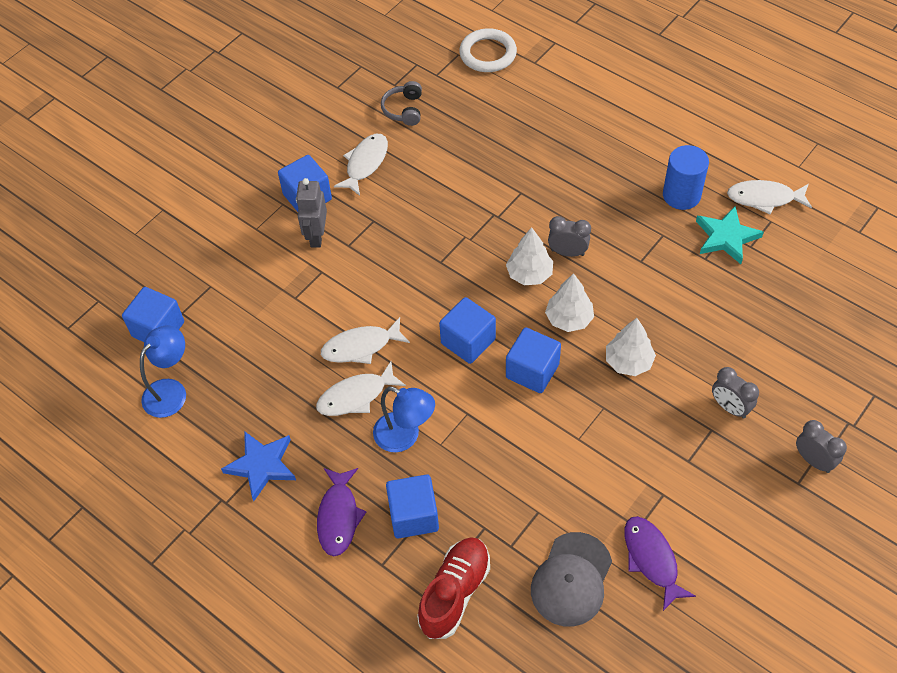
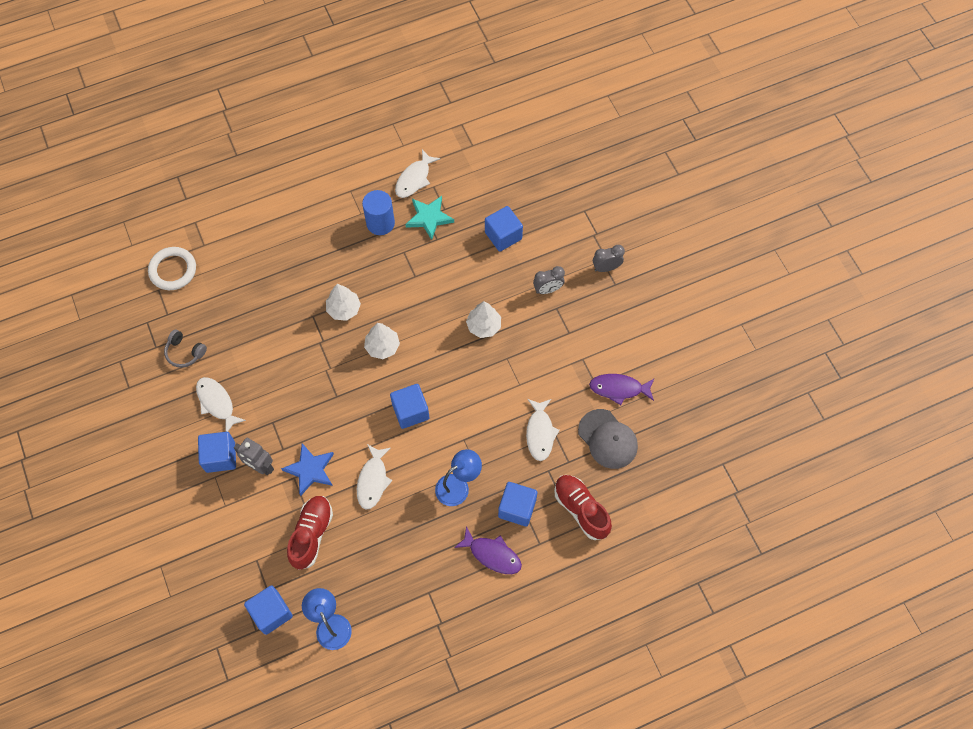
camera: 65 degrees left, 10 degrees up
blue star [221,431,296,501] -> blue star moved to [281,443,334,496]
white fish [316,361,406,416] -> white fish moved to [526,399,560,461]
blue cube [506,327,561,393] -> blue cube moved to [485,206,523,252]
white tree [545,273,594,332] -> white tree moved to [326,284,361,321]
grey clock [548,216,591,257] -> none
none -> red shoe [287,496,333,570]

